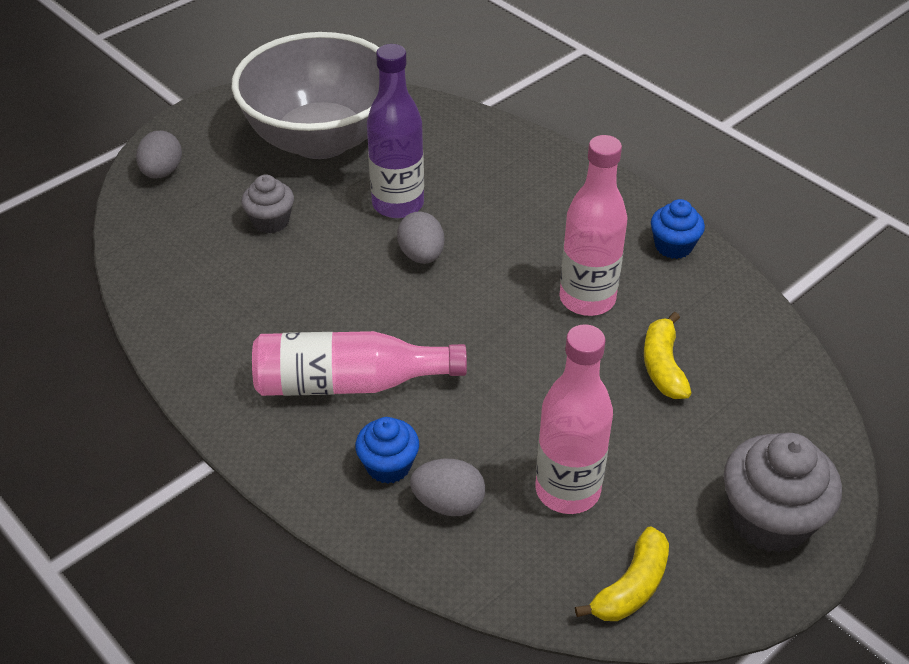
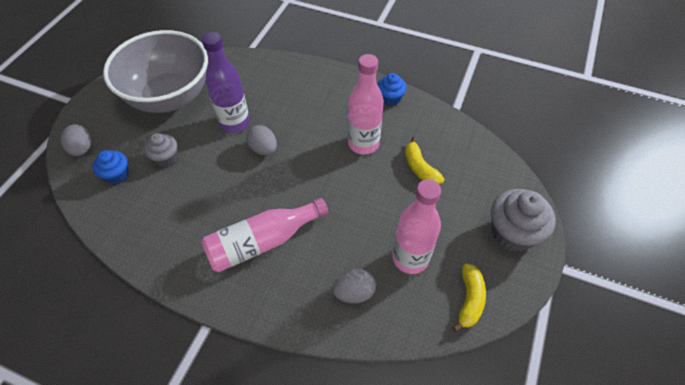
camera: 25 degrees left, 10 degrees up
blue cupcake [355,417,419,484] -> blue cupcake moved to [93,150,129,184]

